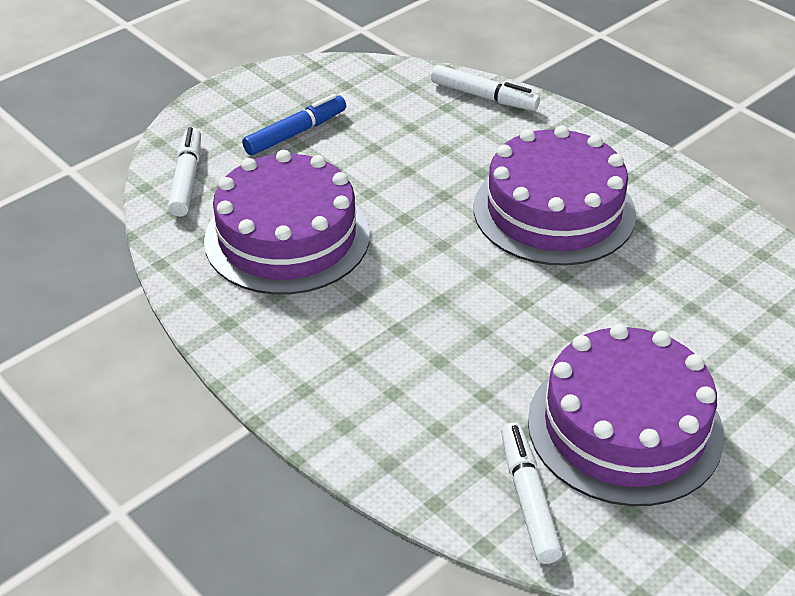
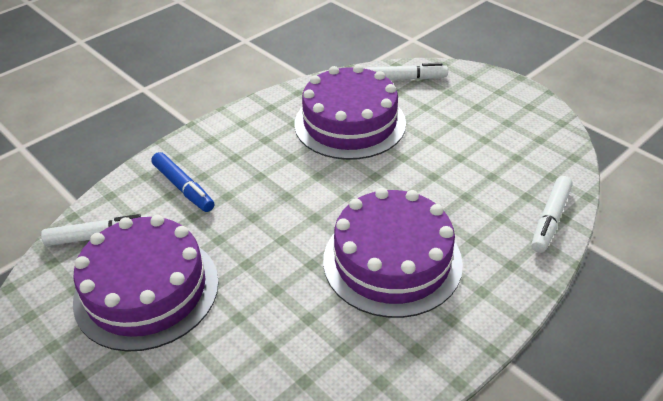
camera: 90 degrees right, 0 degrees up
blue marker [242,94,346,155] -> blue marker moved to [151,152,214,212]

